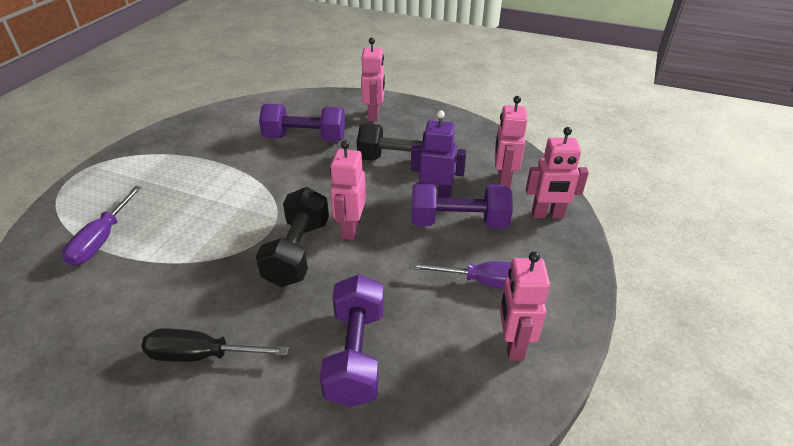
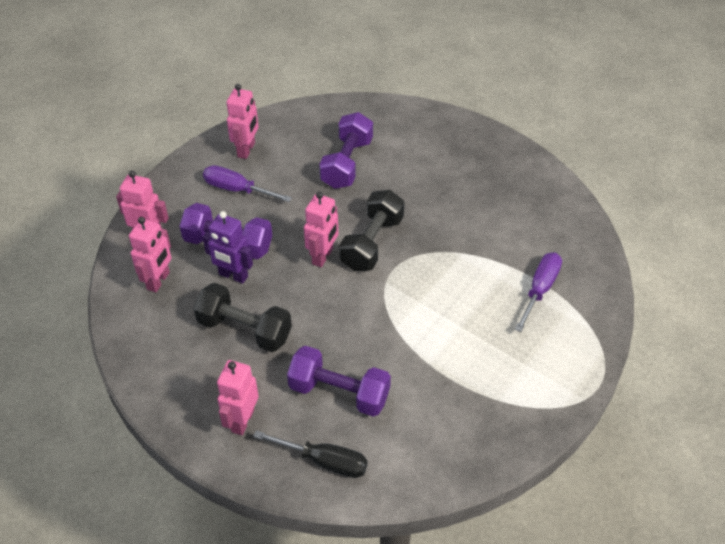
camera: 165 degrees left, 10 degrees up
black screwdriver [142,328,289,362] -> black screwdriver moved to [253,430,368,478]

